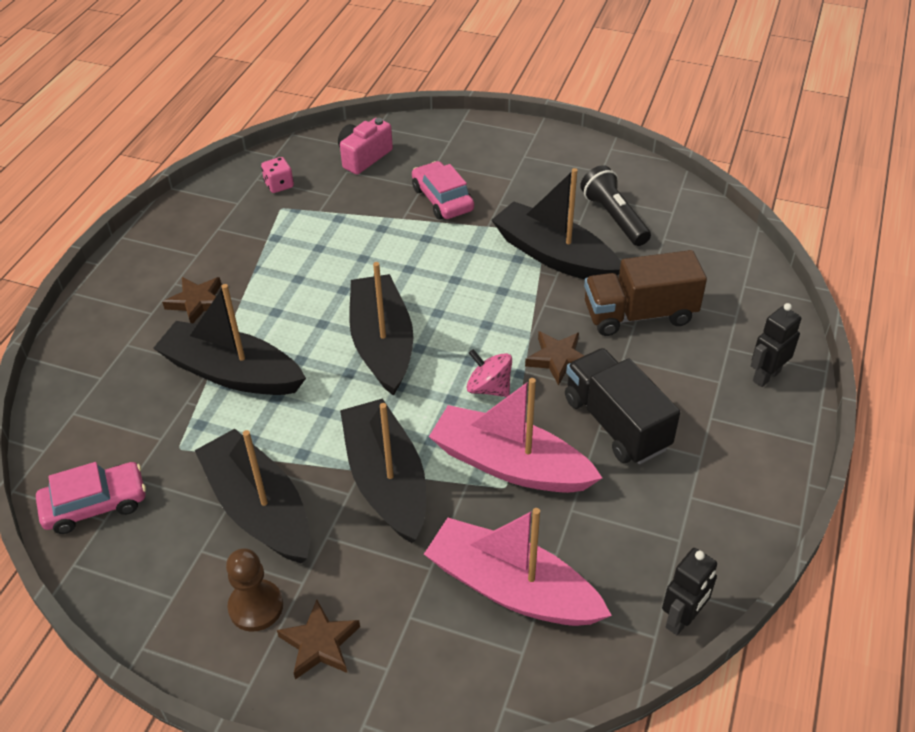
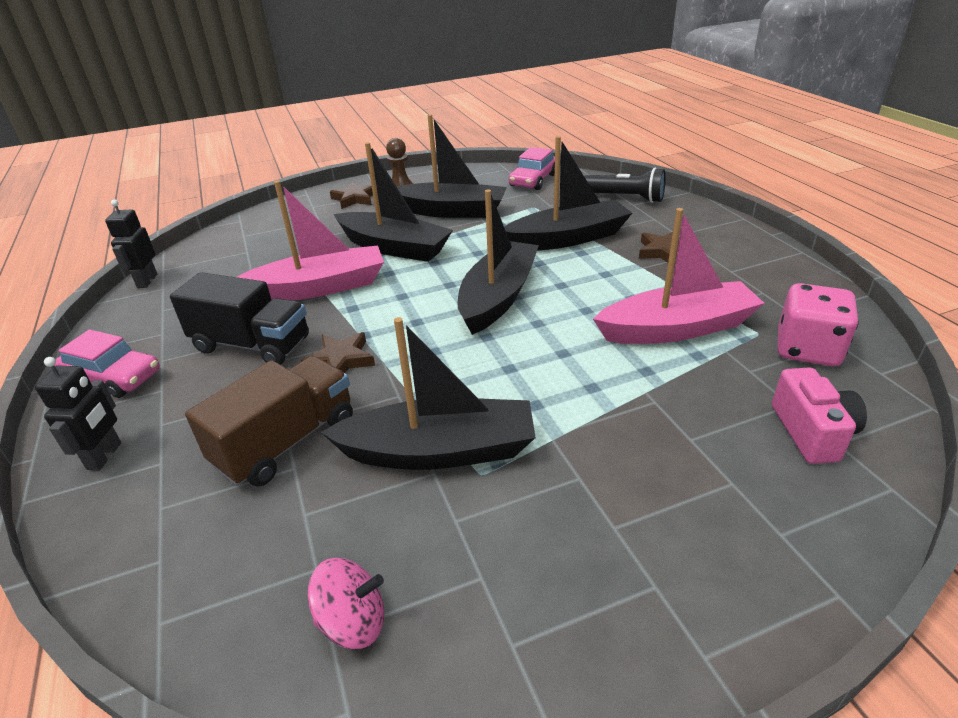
camera: 140 degrees right, 10 degrees down
pink dice [261,157,294,193] -> pink dice [777,283,859,366], size x1.80
black boat [349,262,413,396] -> black boat turned 105 degrees counterclockwise [457,189,539,335]
pink car [412,161,474,220] -> pink car moved to [54,329,160,398]
pink boat [424,508,612,626] -> pink boat moved to [593,208,764,344]
pink spinning top [467,349,512,397] -> pink spinning top moved to [308,558,384,649]
black flashlight [580,165,651,246] -> black flashlight moved to [584,168,666,203]

